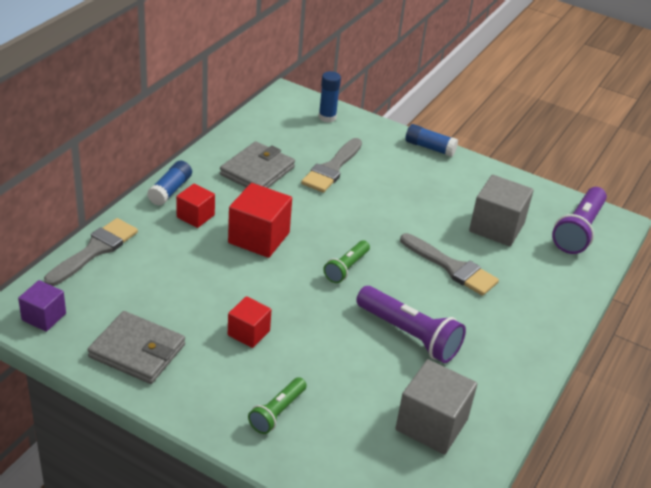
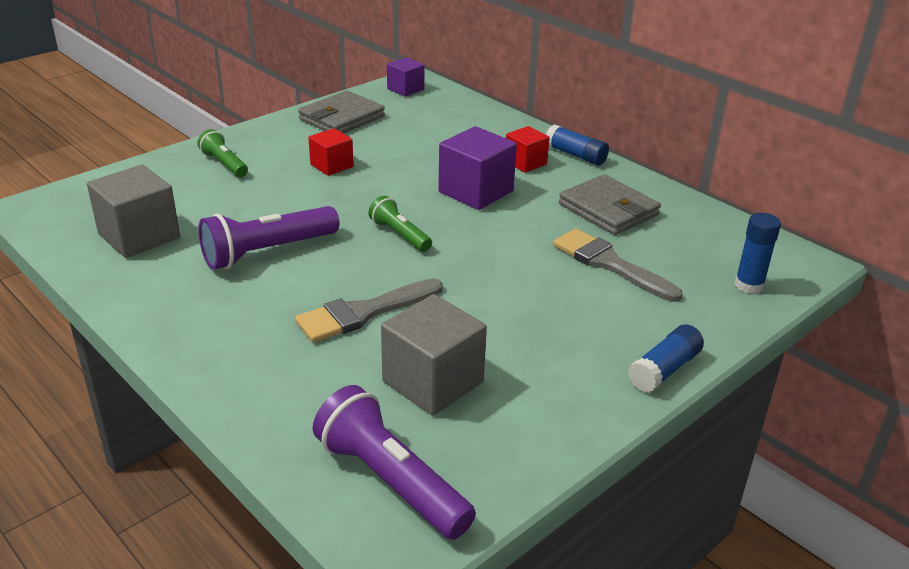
camera: 110 degrees right, 5 degrees down
grey brush [44,218,138,286] -> none
red cube [228,183,292,258] -> purple cube [438,126,517,210]

